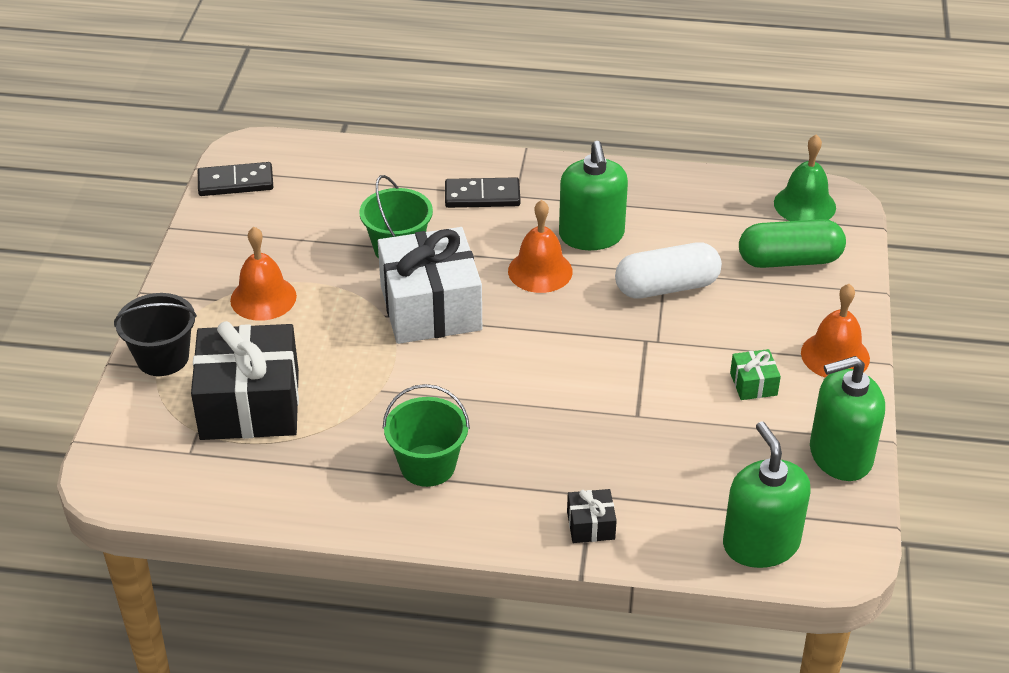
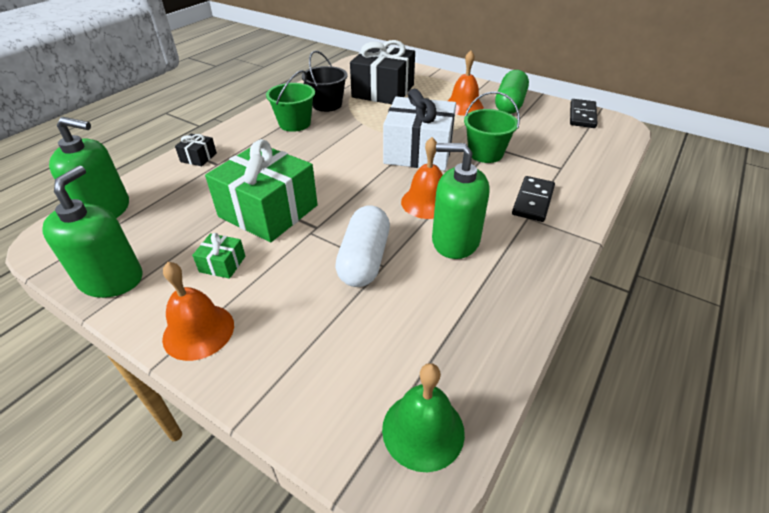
camera: 115 degrees right, 0 degrees up
black bucket [114,293,197,376] -> black bucket moved to [302,51,348,112]
green capsule [739,219,846,268] -> green capsule moved to [495,70,529,114]
none -> green gift [205,139,318,242]

